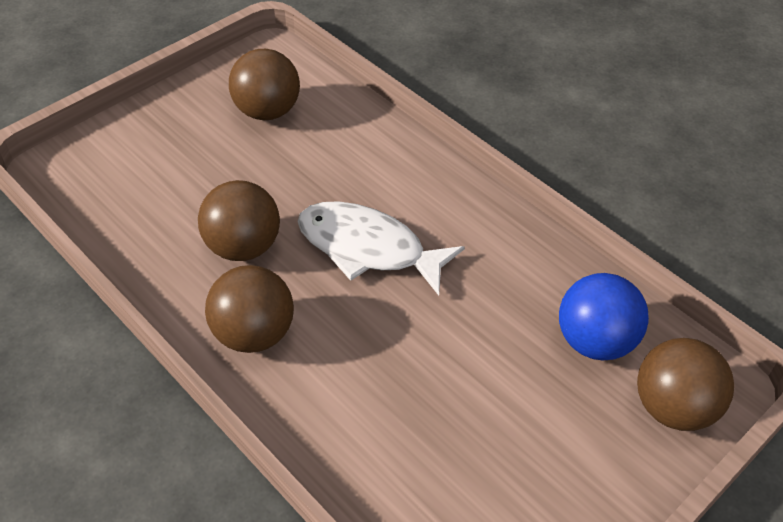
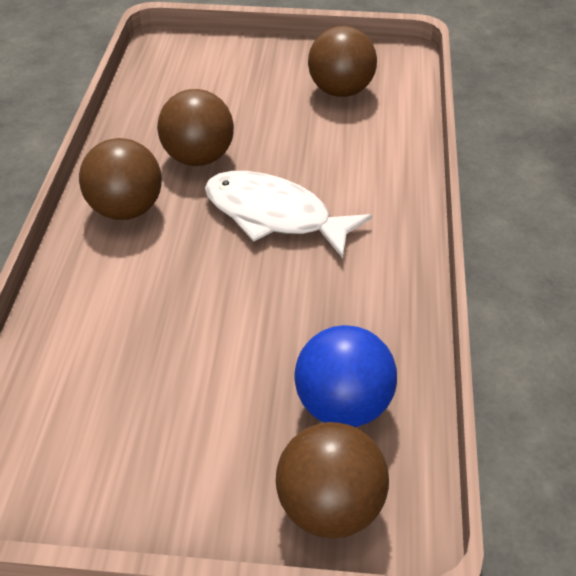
camera: 50 degrees right, 5 degrees down
white fish [297,201,465,295] -> white fish turned 45 degrees counterclockwise [205,171,372,258]

